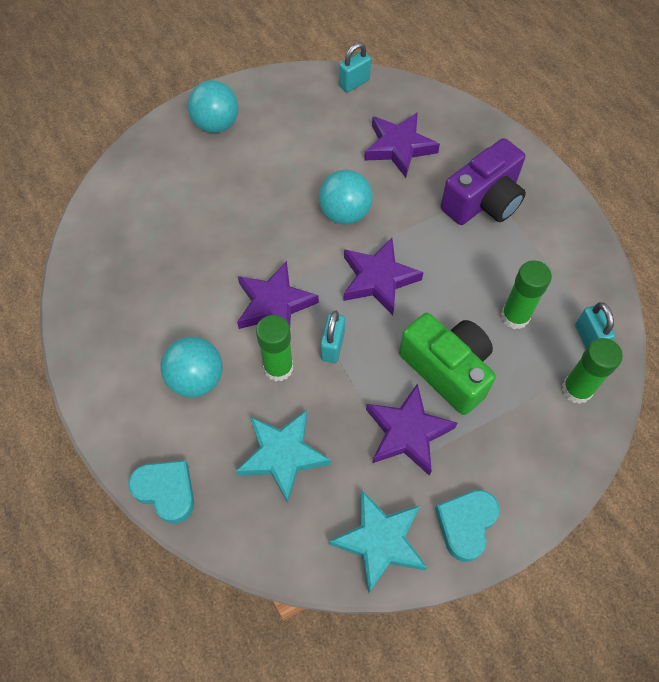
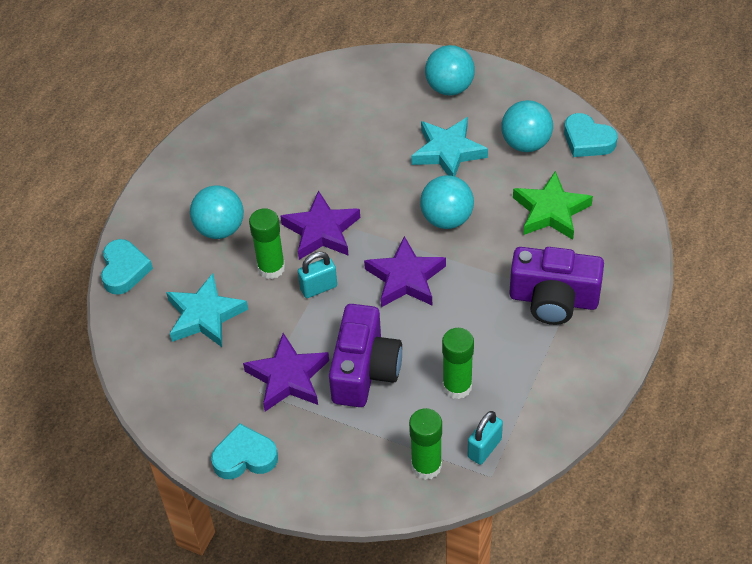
camera: 55 degrees right, 10 degrees down
turquoise star [329,490,427,594] -> turquoise star moved to [411,117,488,176]
turquoise padlock [339,42,371,93] -> turquoise heart [564,113,617,157]
purple star [364,112,440,178] -> green star [513,171,593,240]
green camera [399,313,496,415] -> purple camera [329,304,402,407]
none -> turquoise ball [501,100,553,152]

